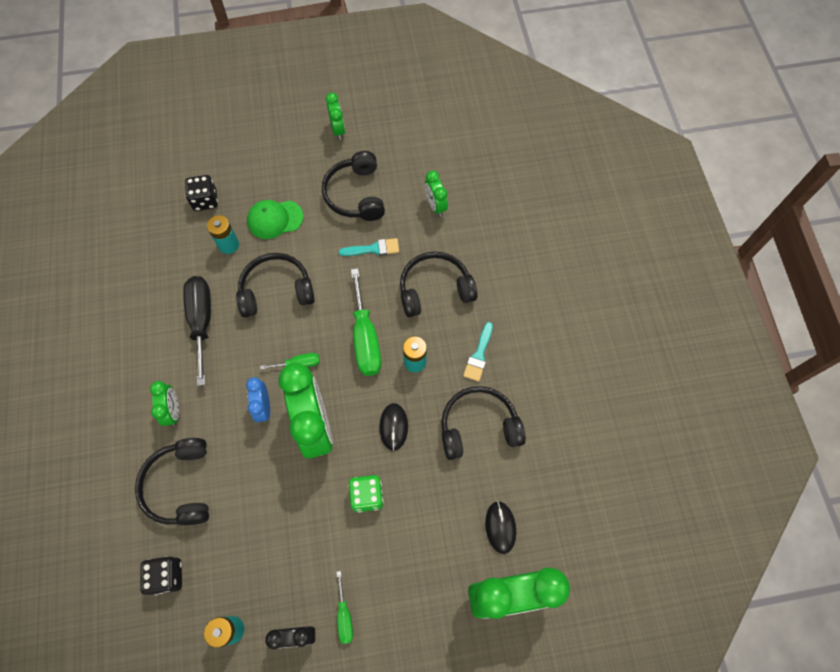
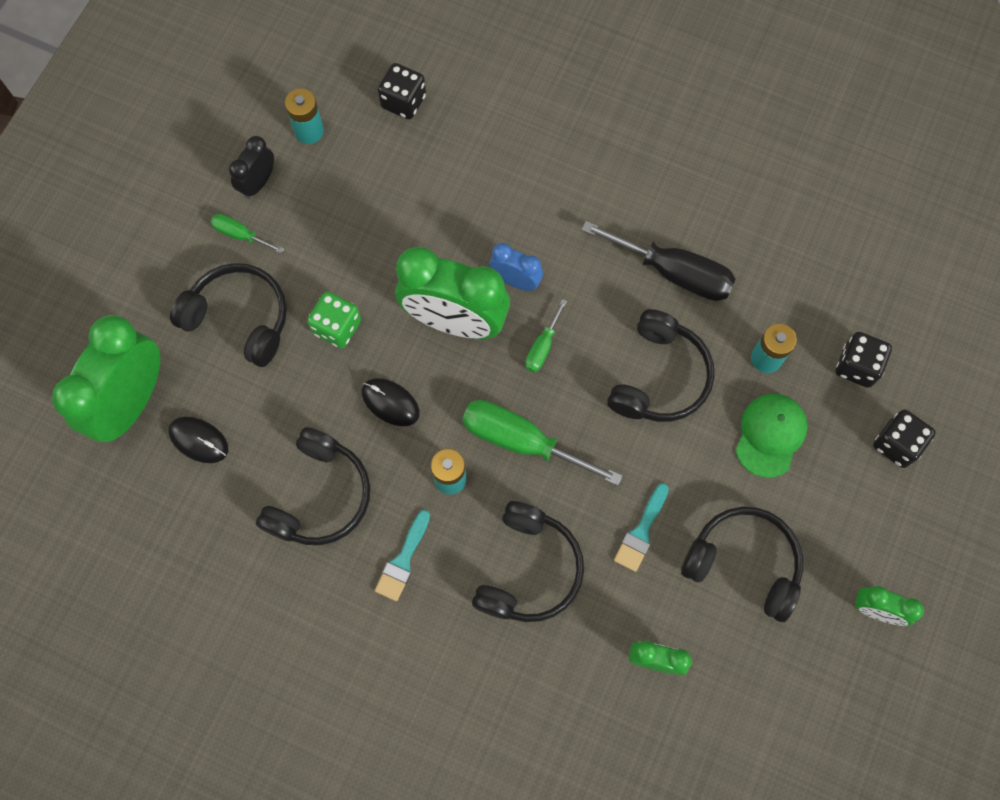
camera: 125 degrees right, 5 degrees up
black headphones [135,438,209,525] -> black headphones moved to [170,263,287,367]
green clock [150,381,179,426] -> none
turquoise brush [463,322,493,382] -> turquoise brush turned 120 degrees counterclockwise [375,510,430,601]
none -> black dice [873,410,936,468]

